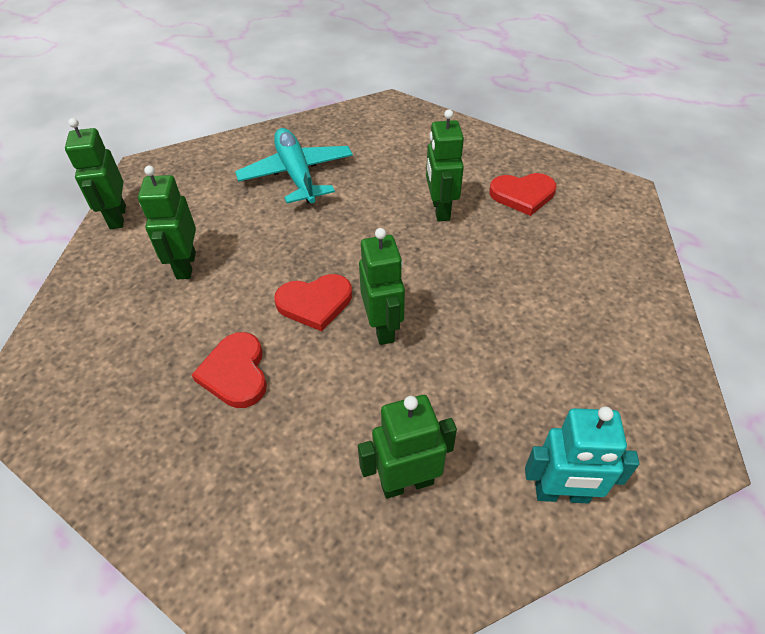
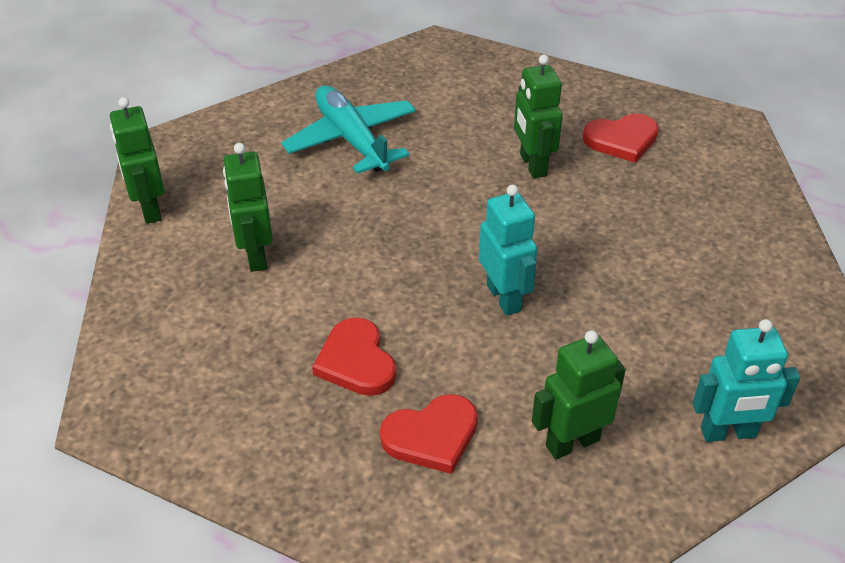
camera: 10 degrees left, 5 degrees down
red heart [274,274,352,331] -> red heart moved to [380,394,478,474]
green robot [359,228,405,345] -> turquoise robot [479,185,537,316]

